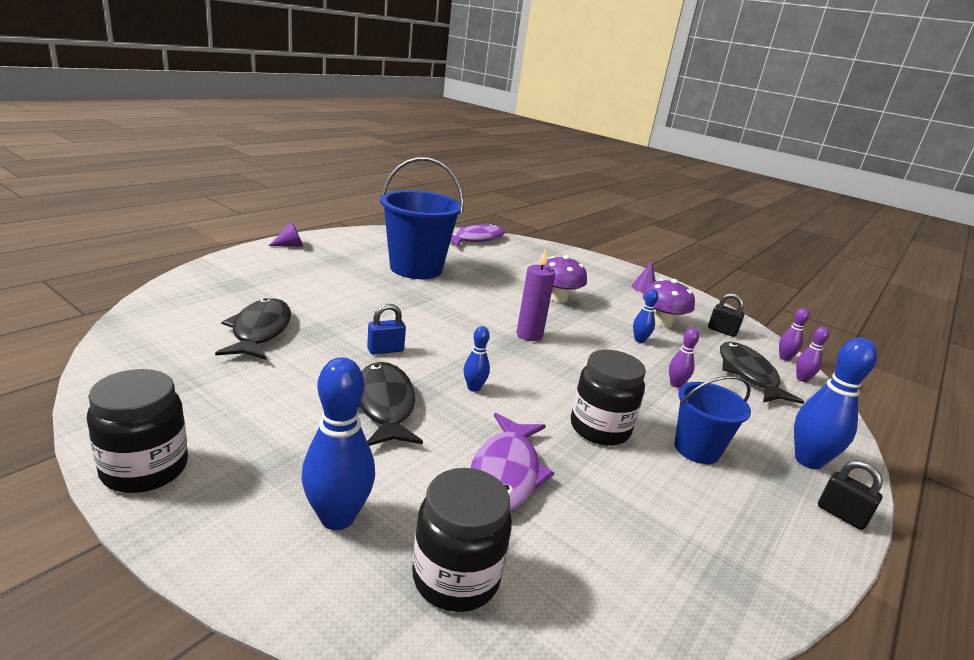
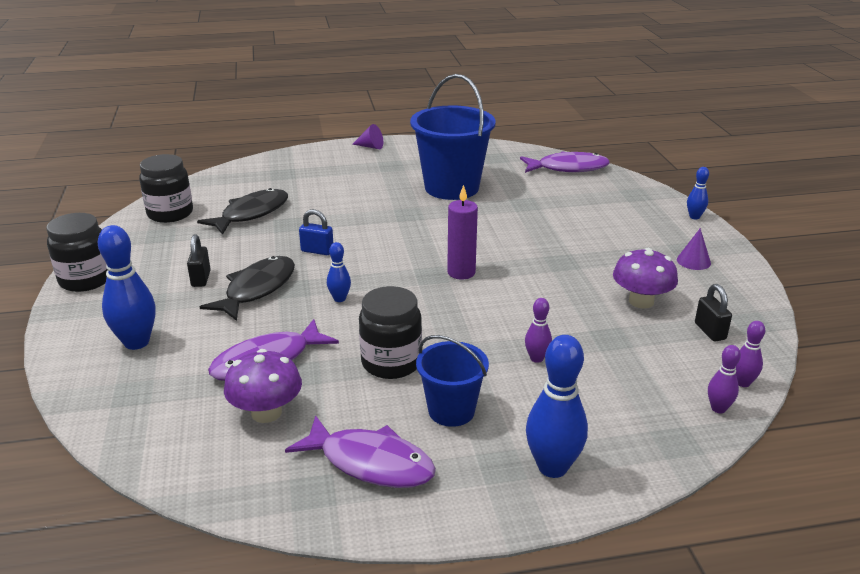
camera: 45 degrees right, 5 degrees up
black jar [412,468,512,612] -> black jar moved to [139,154,193,223]
purple mushroom [544,255,587,303] -> purple mushroom moved to [224,349,302,423]
blue bowling pin [633,289,659,343] -> blue bowling pin moved to [687,167,709,219]
black fish [720,342,804,404] -> none
black padlock [818,461,883,530] -> black padlock moved to [187,234,211,287]
none -> purple fish [285,415,436,488]

